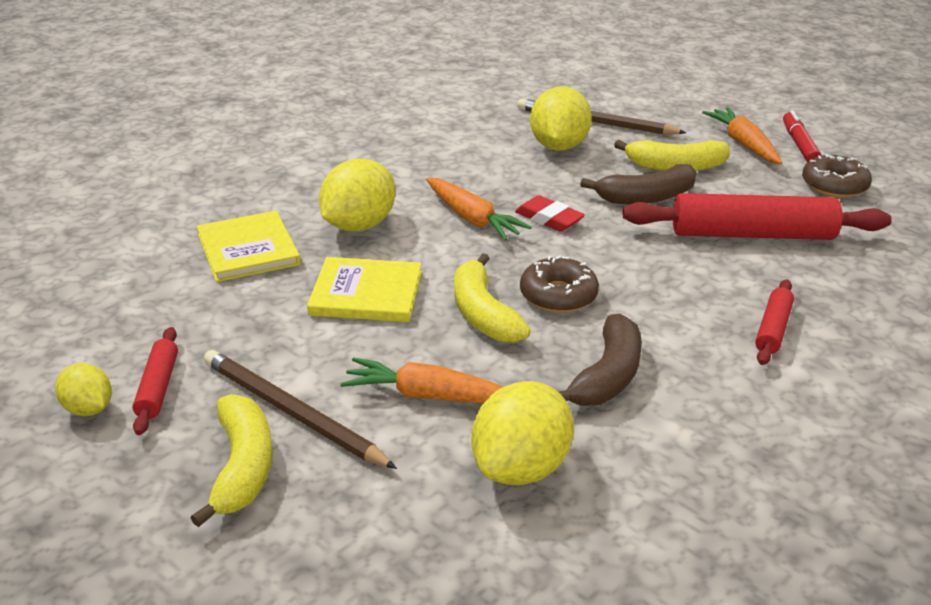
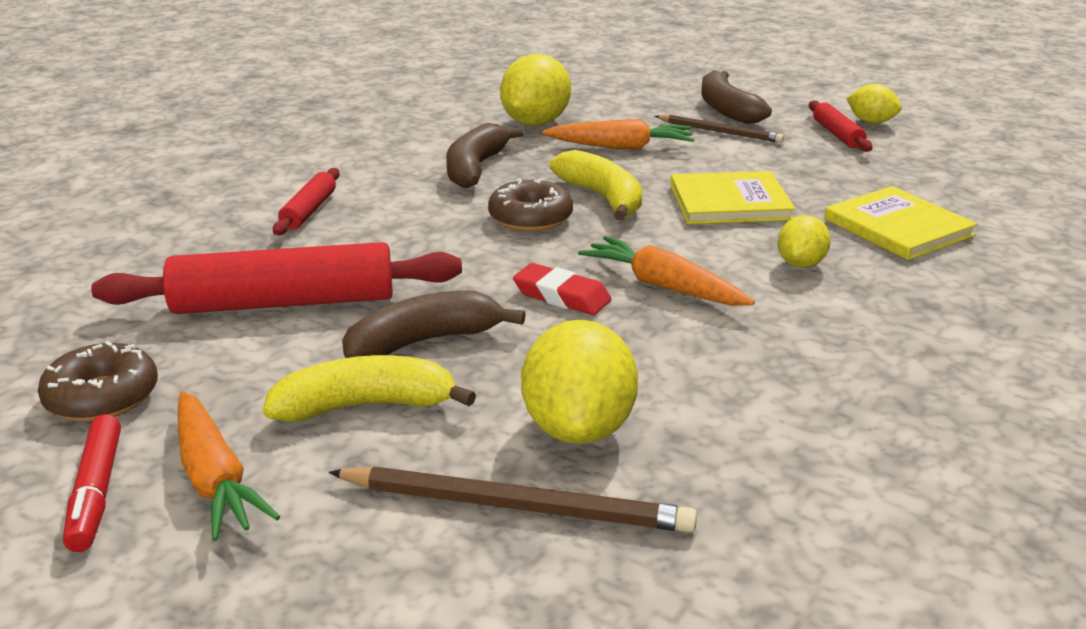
camera: 170 degrees right, 5 degrees down
yellow banana [191,394,273,527] -> brown banana [701,70,772,124]
brown pencil [204,350,397,469] -> brown pencil [655,115,784,143], size x0.65
yellow lemon [319,159,395,231] -> yellow lemon [778,215,831,268], size x0.56

